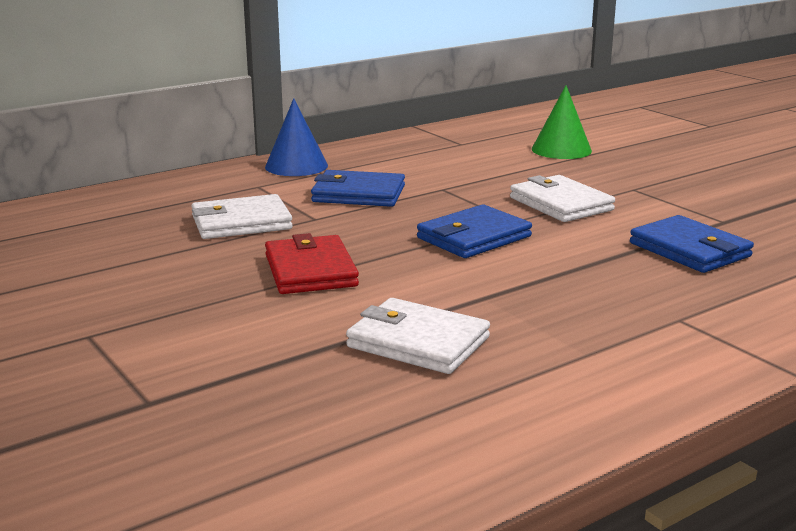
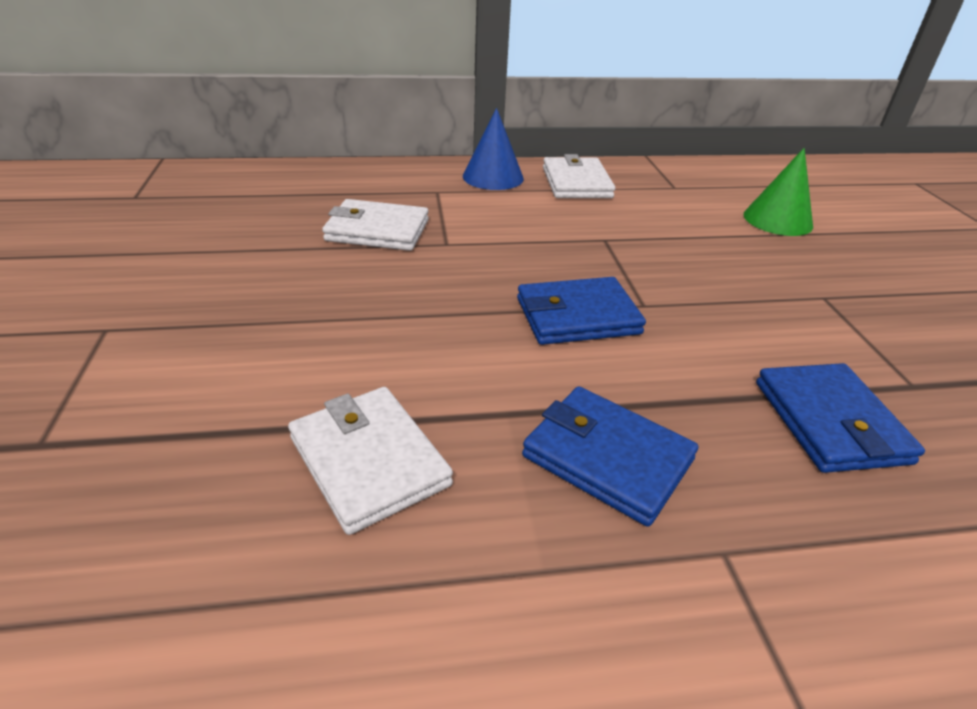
camera: 25 degrees right, 15 degrees up
red wallet [265,233,359,294] -> none
blue wallet [311,170,405,207] -> blue wallet moved to [522,386,698,527]
white wallet [510,175,615,222] -> white wallet moved to [543,154,615,198]

